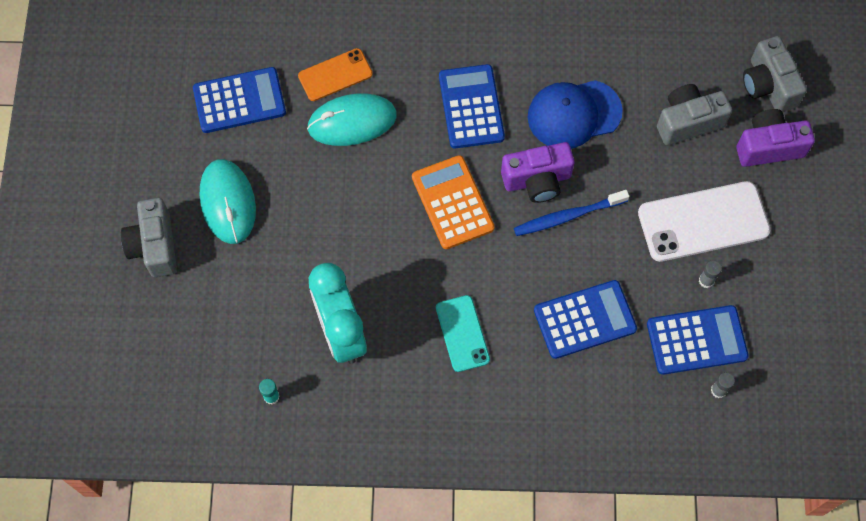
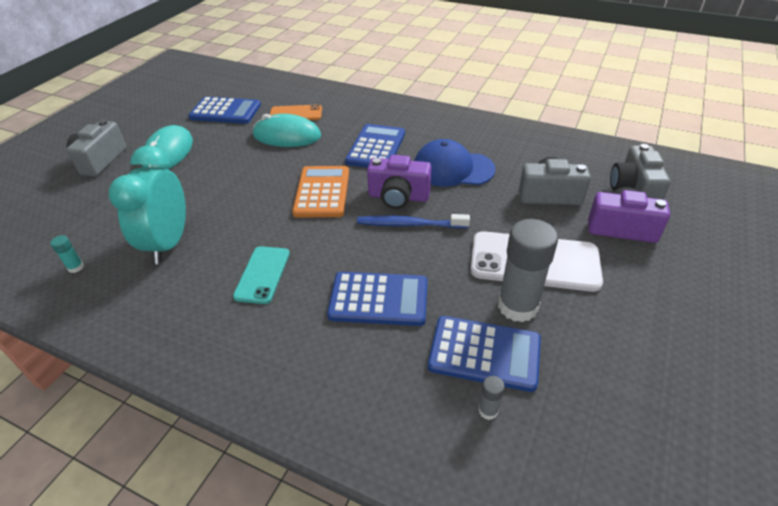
camera: 25 degrees right, 25 degrees down
grey glue stick [699,260,722,288] -> grey glue stick [498,219,558,322], size x2.40

